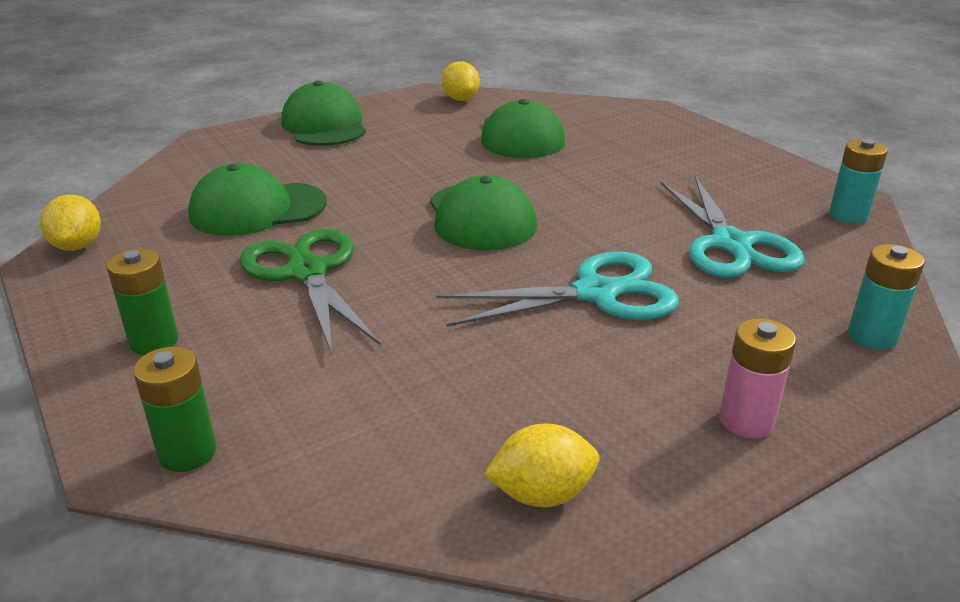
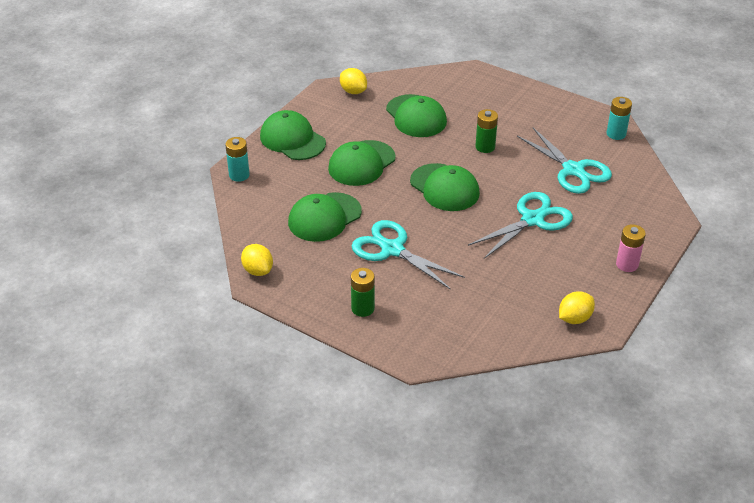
camera: 25 degrees left, 10 degrees up
green battery [133,347,216,472] -> green battery moved to [475,109,498,153]
green scissors [239,229,381,354] -> turquoise scissors [352,220,465,290]
turquoise battery [848,244,925,350] -> turquoise battery moved to [225,137,250,182]
none -> green cap [328,140,396,186]

